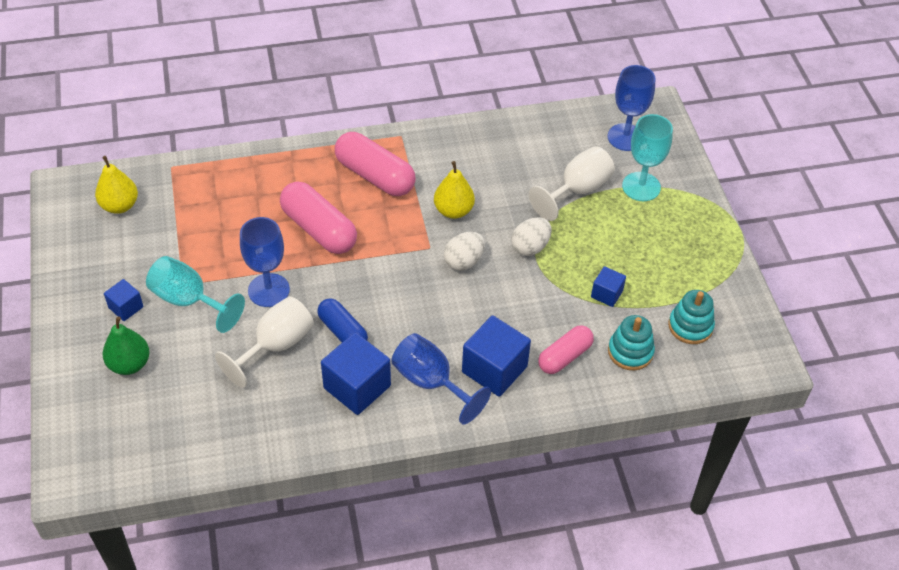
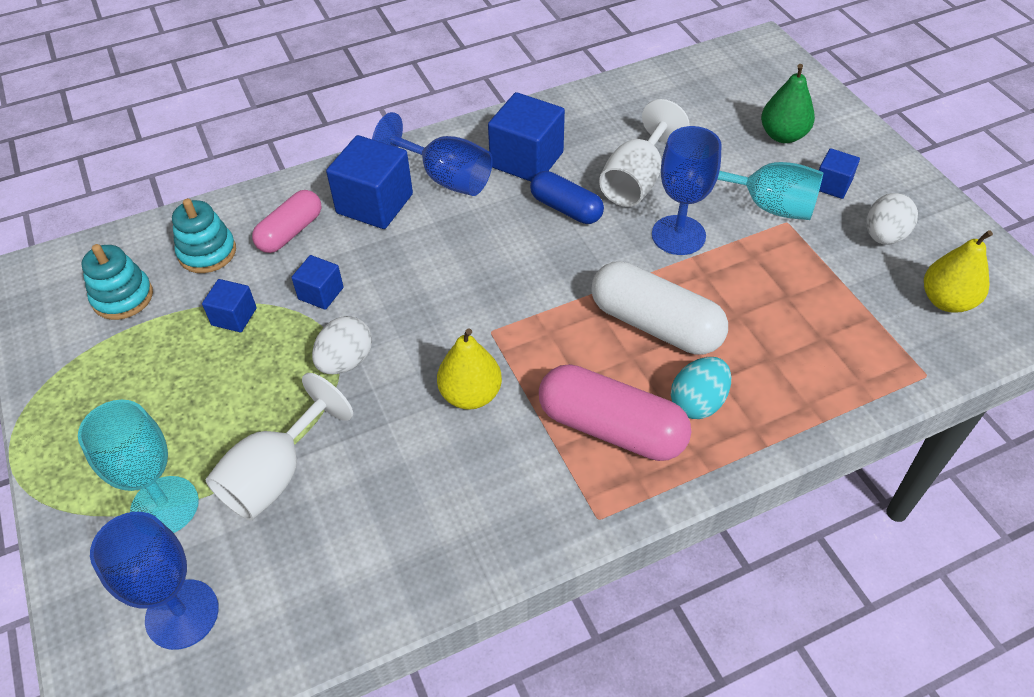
camera: 170 degrees right, 0 degrees up
pink capsule [280,182,357,254] -> white capsule [591,261,728,355]
white egg [444,232,485,271] -> white egg moved to [866,193,918,245]
none -> blue cube [291,255,344,310]
none -> turquoise egg [671,357,731,419]

